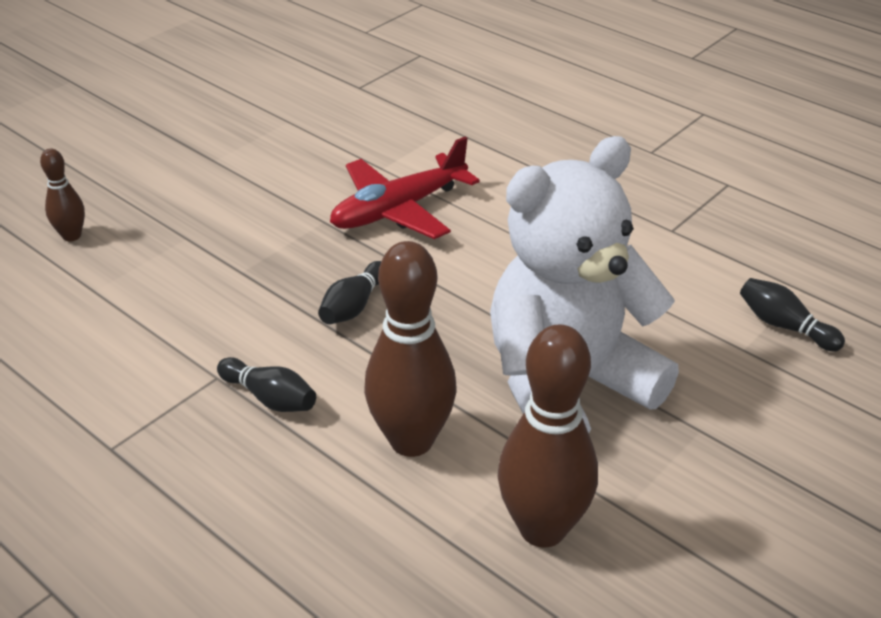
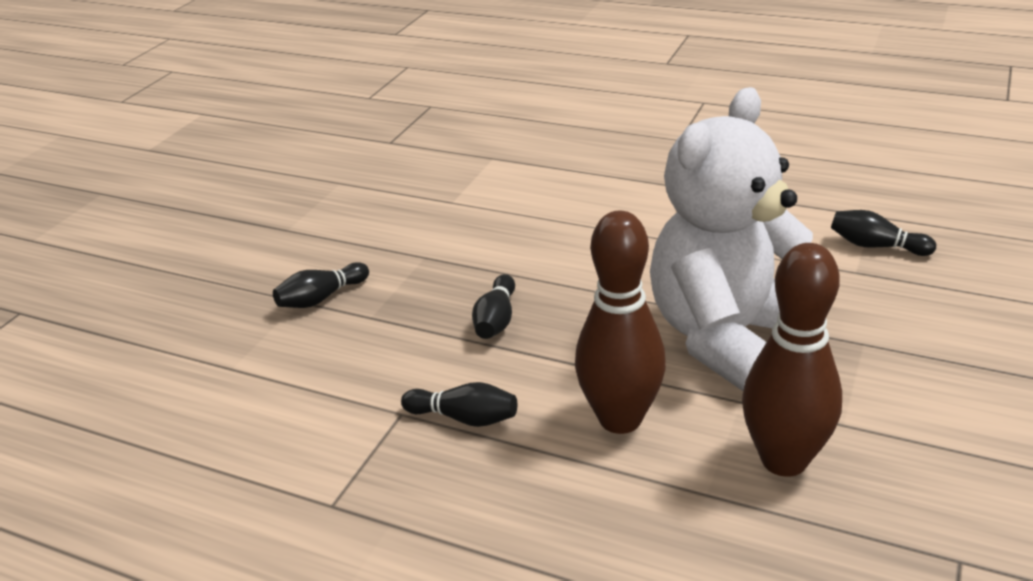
camera: 15 degrees left, 5 degrees down
brown bowling pin [40,149,85,241] -> none
red plane [330,136,480,239] -> none
none -> black bowling pin [273,262,369,308]

